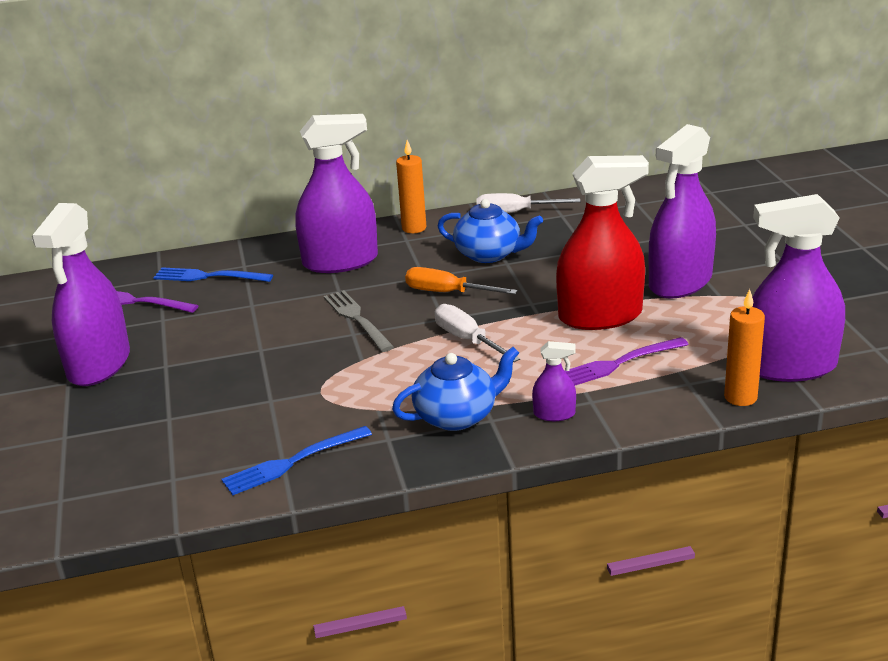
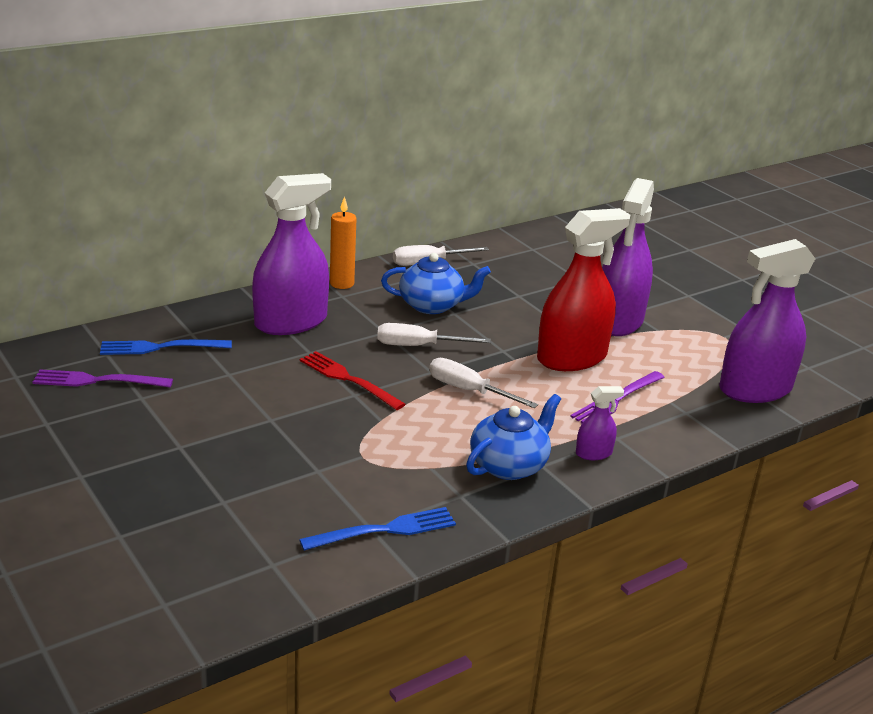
camera: 25 degrees left, 0 degrees up
purple spray bottle [32,203,130,386] -> none
blue fork [222,426,372,496] -> blue fork turned 150 degrees counterclockwise [299,507,456,551]
grey fork [324,290,394,352] -> red fork [300,351,406,410]
orange screwdriver [405,267,518,294] -> white screwdriver [377,323,491,346]
orange candle [724,289,765,406] -> none

